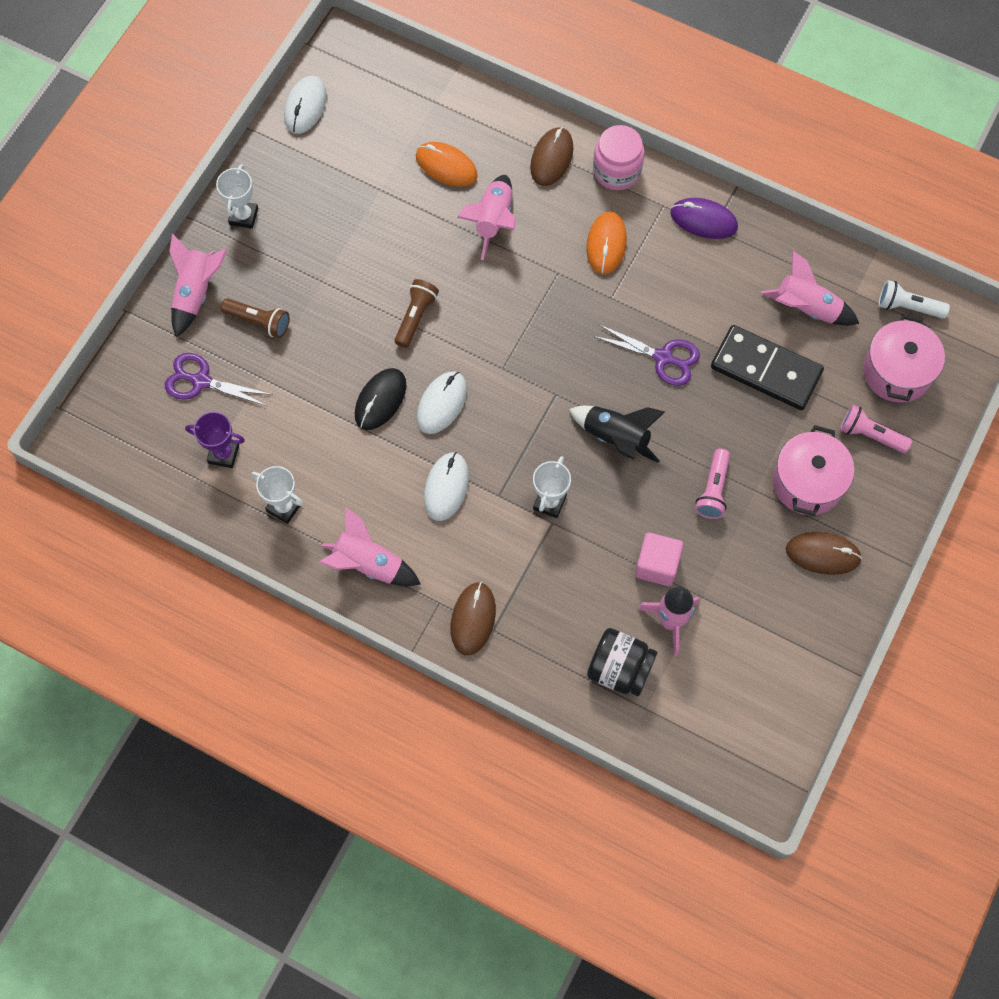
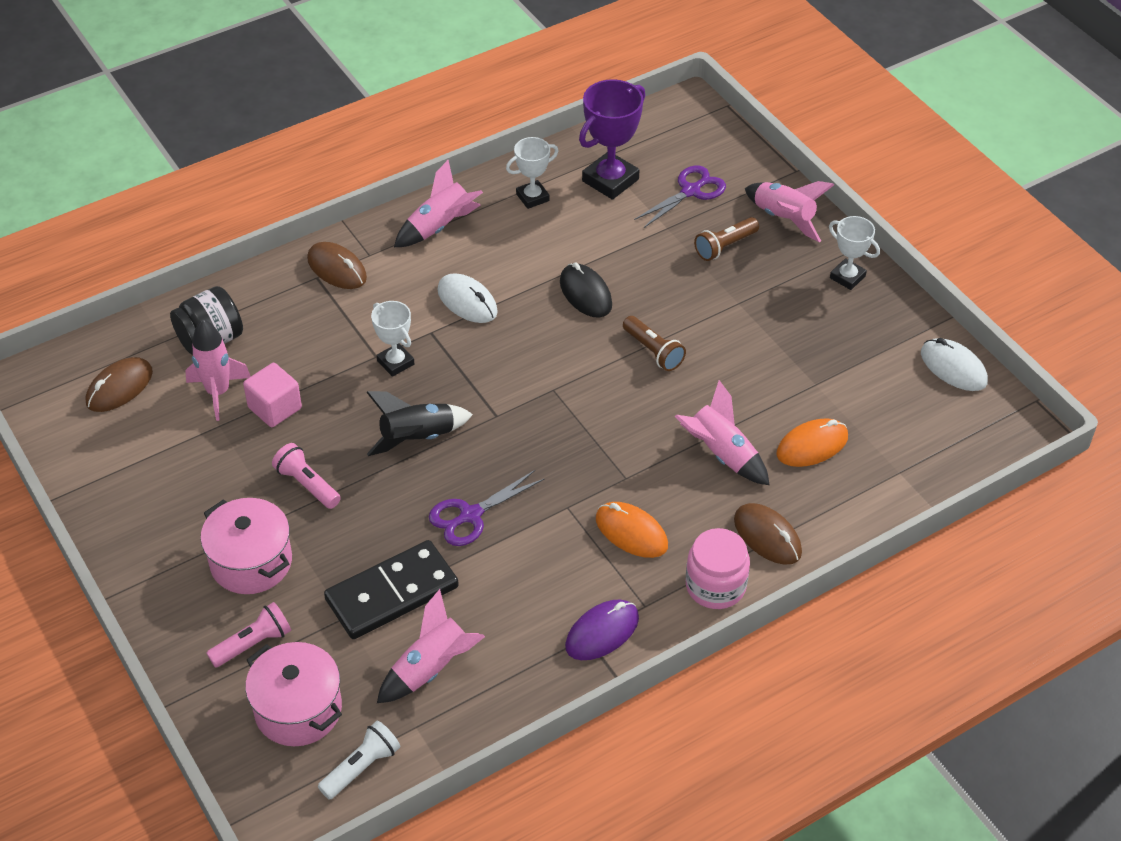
camera: 120 degrees right, 20 degrees down
purple trophy [185,412,245,468] -> purple trophy [579,79,645,200], size x1.65
white mouse [417,371,467,434] -> none
brown mouse [786,532,862,575] -> brown mouse moved to [86,357,153,412]

